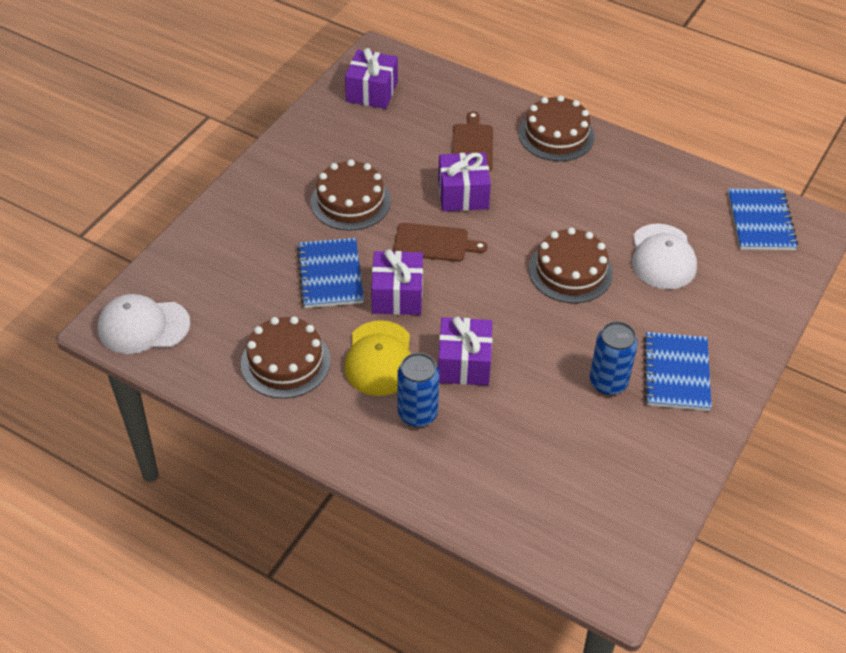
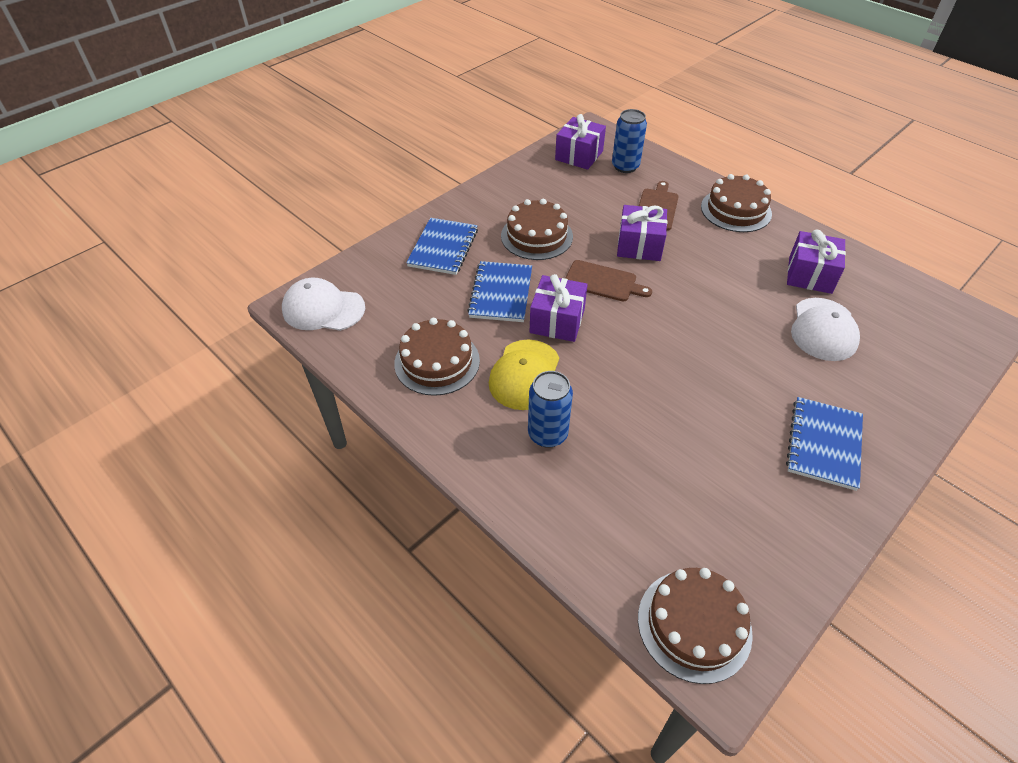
camera: 15 degrees right, 0 degrees up
purple gift [438,317,492,386] -> purple gift moved to [787,230,846,294]
brown cake [529,227,613,303] -> brown cake moved to [638,568,753,684]
blue can [589,321,638,395] -> blue can moved to [612,109,647,173]
blue notebook [728,188,798,250] -> blue notebook moved to [406,218,478,275]

